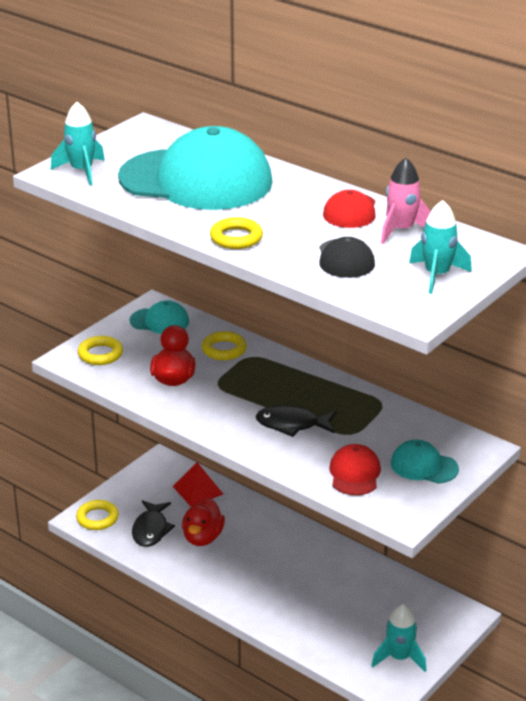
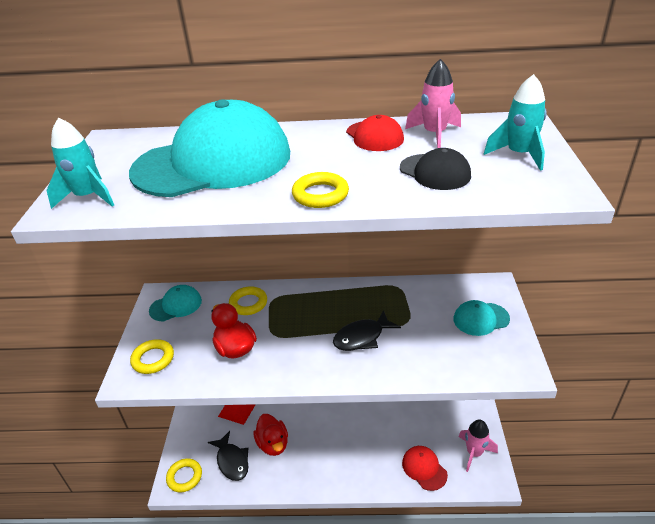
camera: 35 degrees left, 5 degrees up
red cap [329,444,381,495] -> red cap moved to [402,446,448,491]
turquoise rocket [371,604,427,672] -> pink rocket [458,419,498,472]

